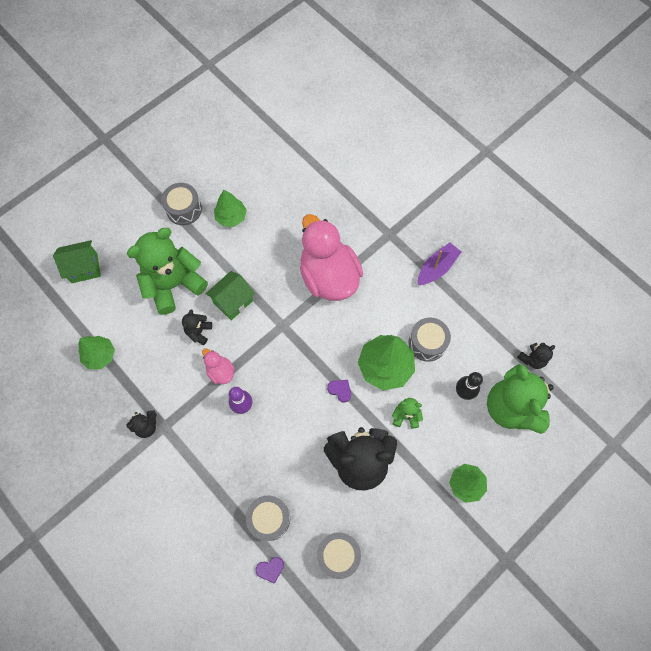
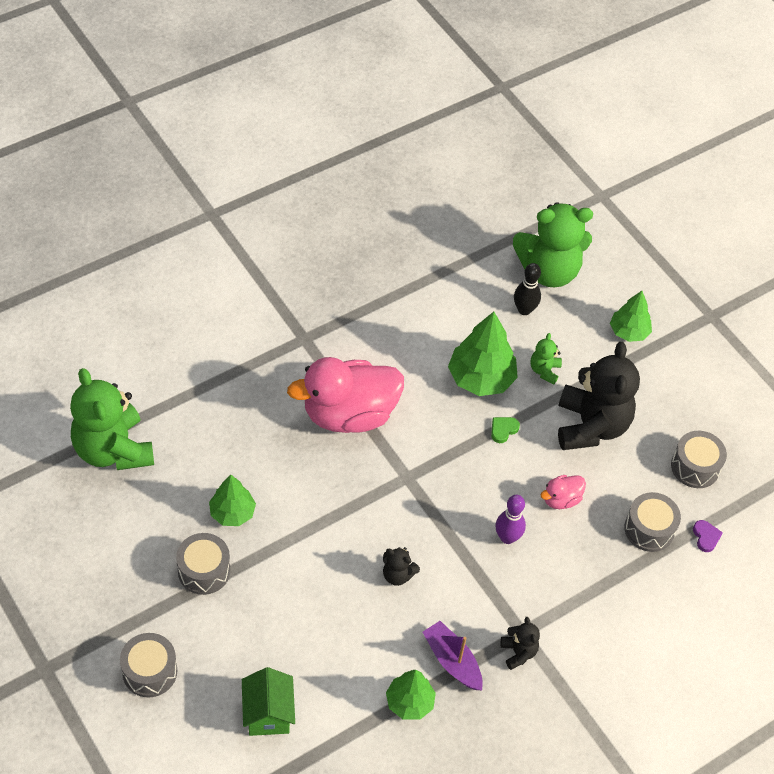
camera: 85 degrees left, 15 degrees down
green teddy bear [127,228,208,315] -> green teddy bear moved to [70,368,154,470]
pink duck [202,348,235,384] -> pink duck moved to [541,475,586,509]
green house [205,271,255,320] -> none
purple heart [327,380,351,402] -> green heart [491,417,520,443]
grey drum [408,317,451,362] -> grey drum moved to [120,633,177,697]
purple boat [418,243,461,285] -> purple boat moved to [423,621,483,690]
black teddy bear [517,343,555,369] -> none

